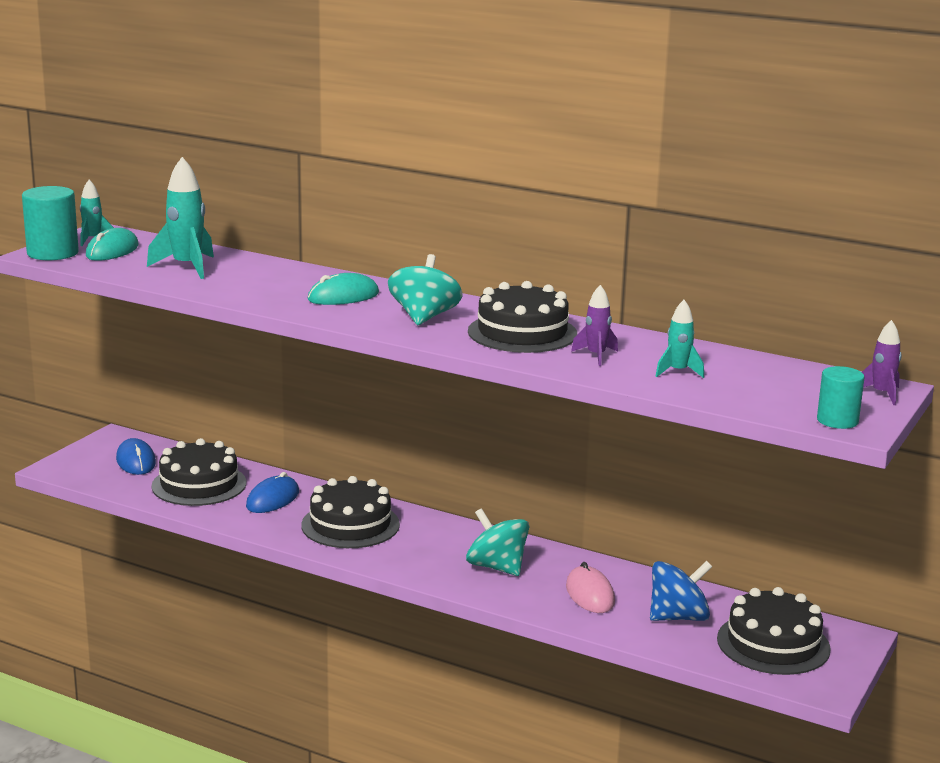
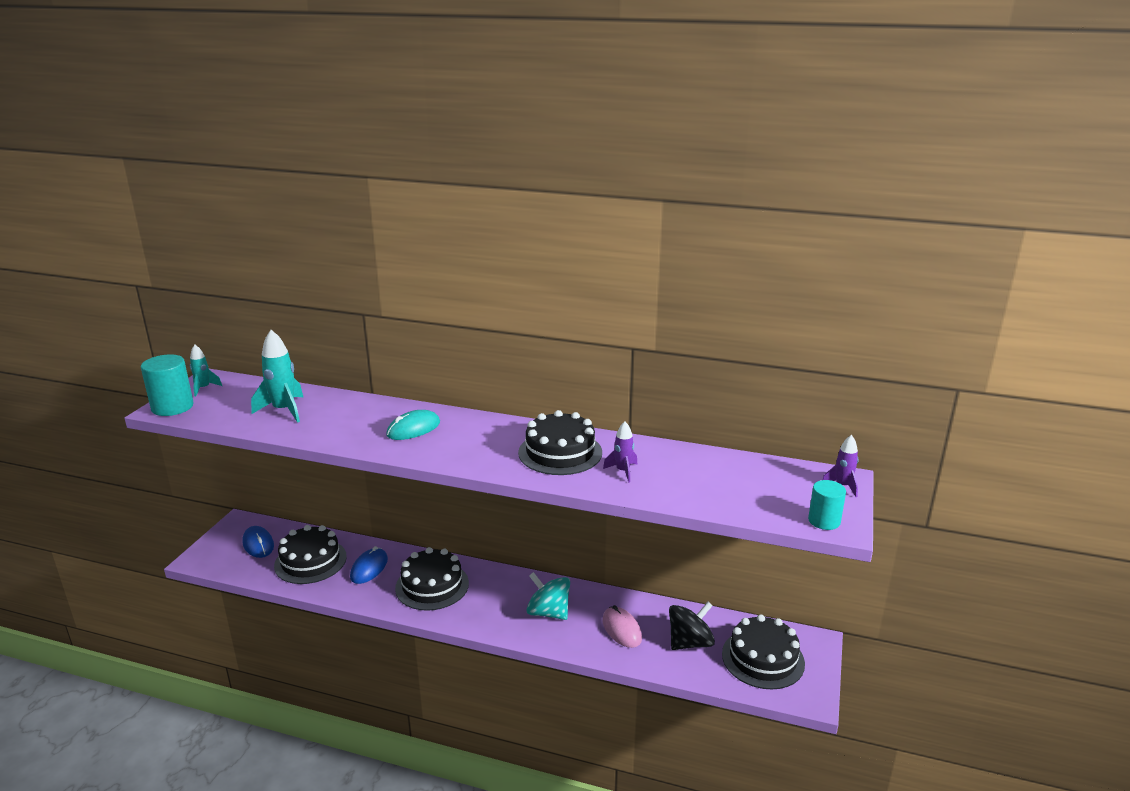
camera: 10 degrees left, 5 degrees up
turquoise mouse [86,228,139,261] -> none
turquoise spinning top [388,254,463,325] -> none
blue spinning top [650,561,712,621] -> black spinning top [669,602,715,650]
turquoise rocket [656,300,704,378] -> none

